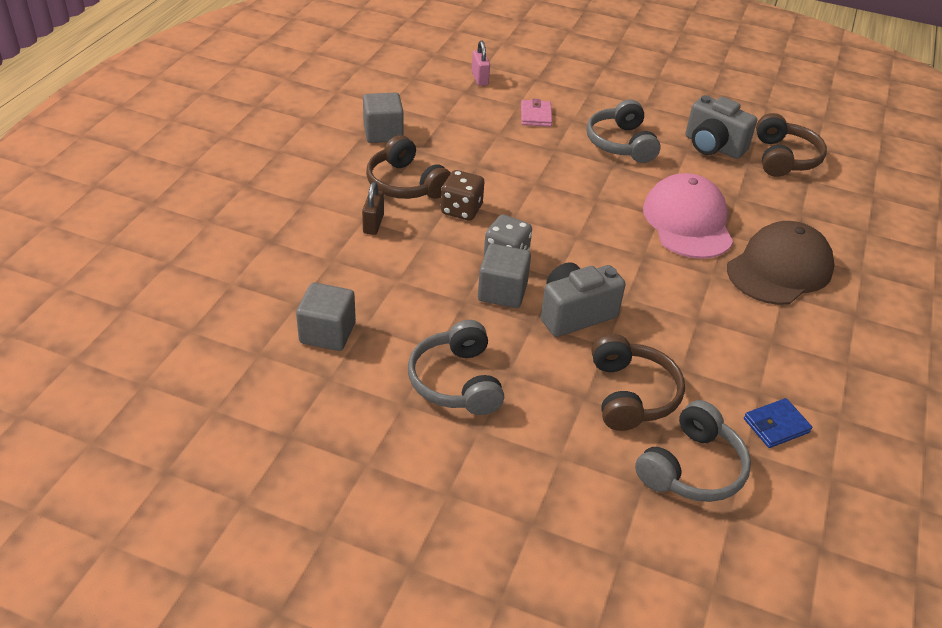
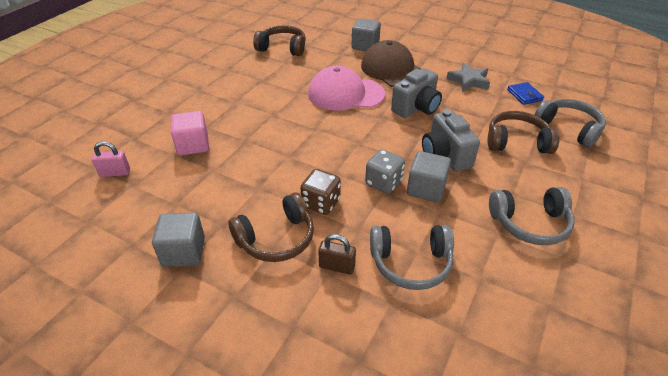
camera: 80 degrees left, 0 degrees up
grey cube [296,282,356,351] -> grey cube moved to [351,18,381,51]
pink wallet [521,99,552,127] -> pink cube [171,111,209,156]
grey headphones [586,99,661,163] -> grey headphones moved to [370,225,454,290]
grey camera [685,95,757,159] -> grey camera moved to [391,68,442,118]
none -> grey star [446,63,490,92]

